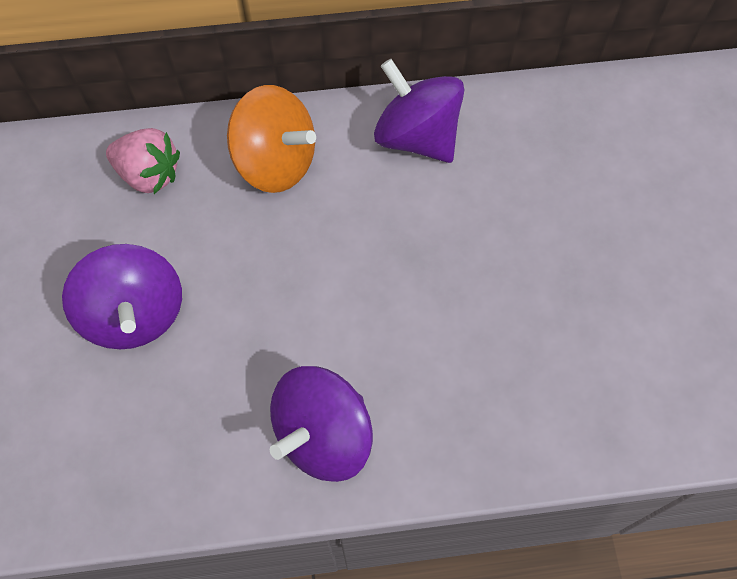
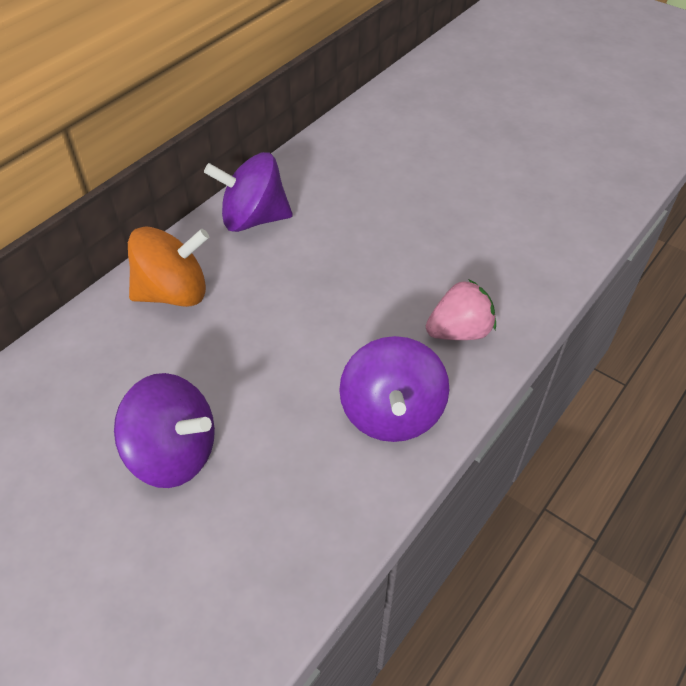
camera: 45 degrees left, 15 degrees down
pink strawberry [106,128,180,194] -> pink strawberry moved to [426,279,496,340]

